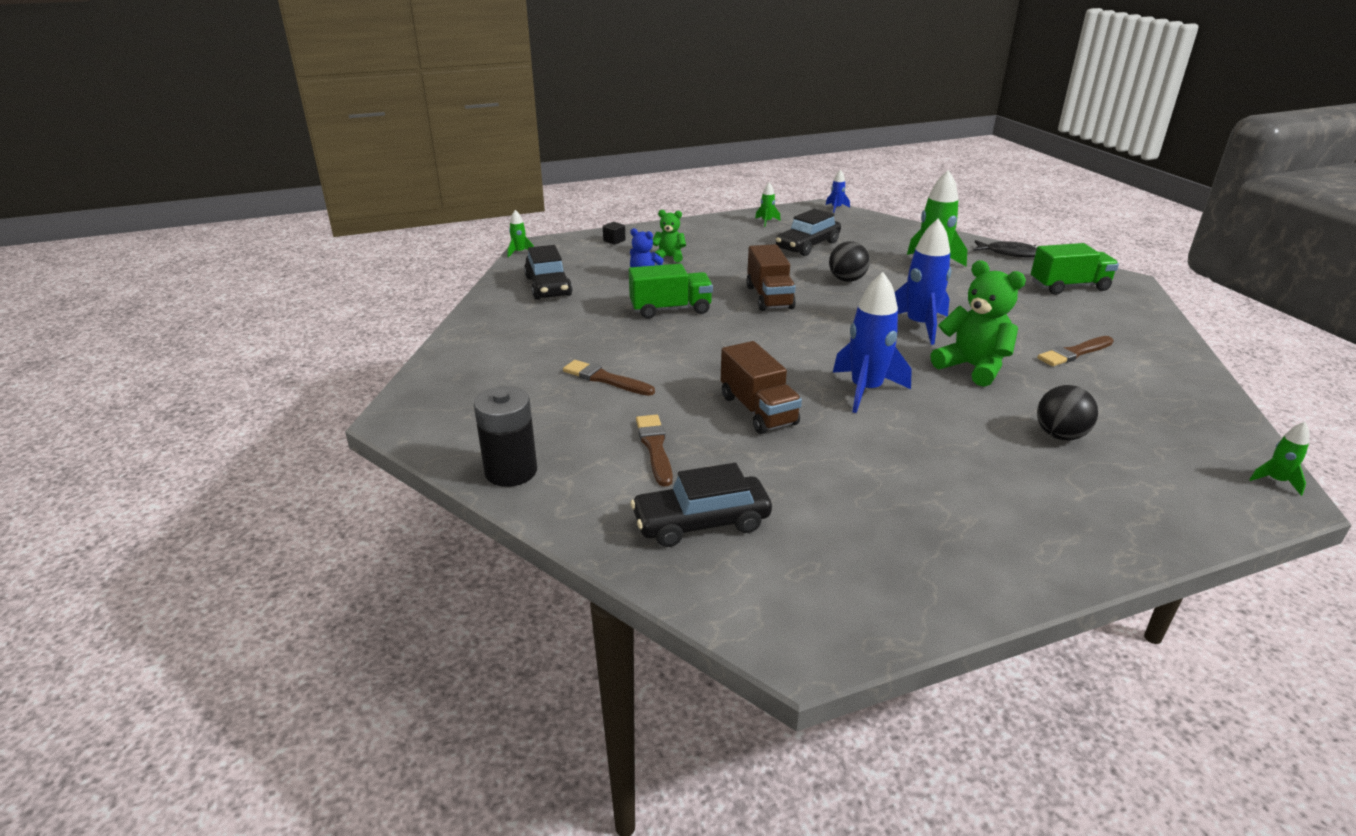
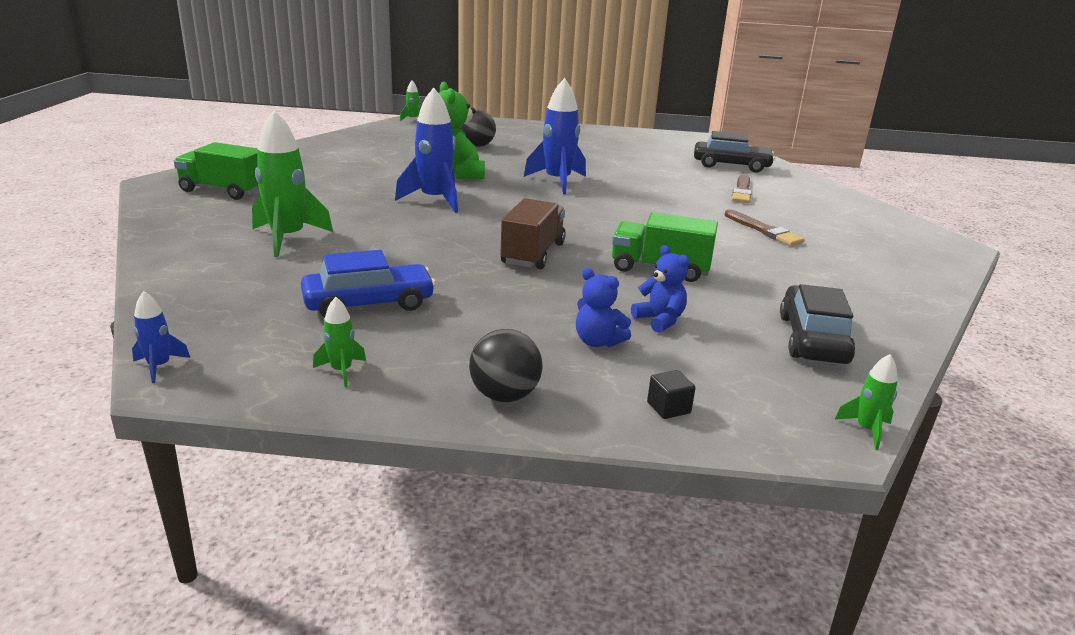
camera: 155 degrees left, 5 degrees down
black battery [474,386,537,487] -> none
green teddy bear [653,210,686,262] -> blue teddy bear [576,268,631,347]
brown truck [721,341,802,434] -> none
black car [776,208,841,256] -> blue car [301,250,436,318]
black ball [829,241,870,282] -> black ball moved to [469,329,543,402]
black fish [973,240,1037,257] -> none
brown brush [1037,336,1114,366] -> none

